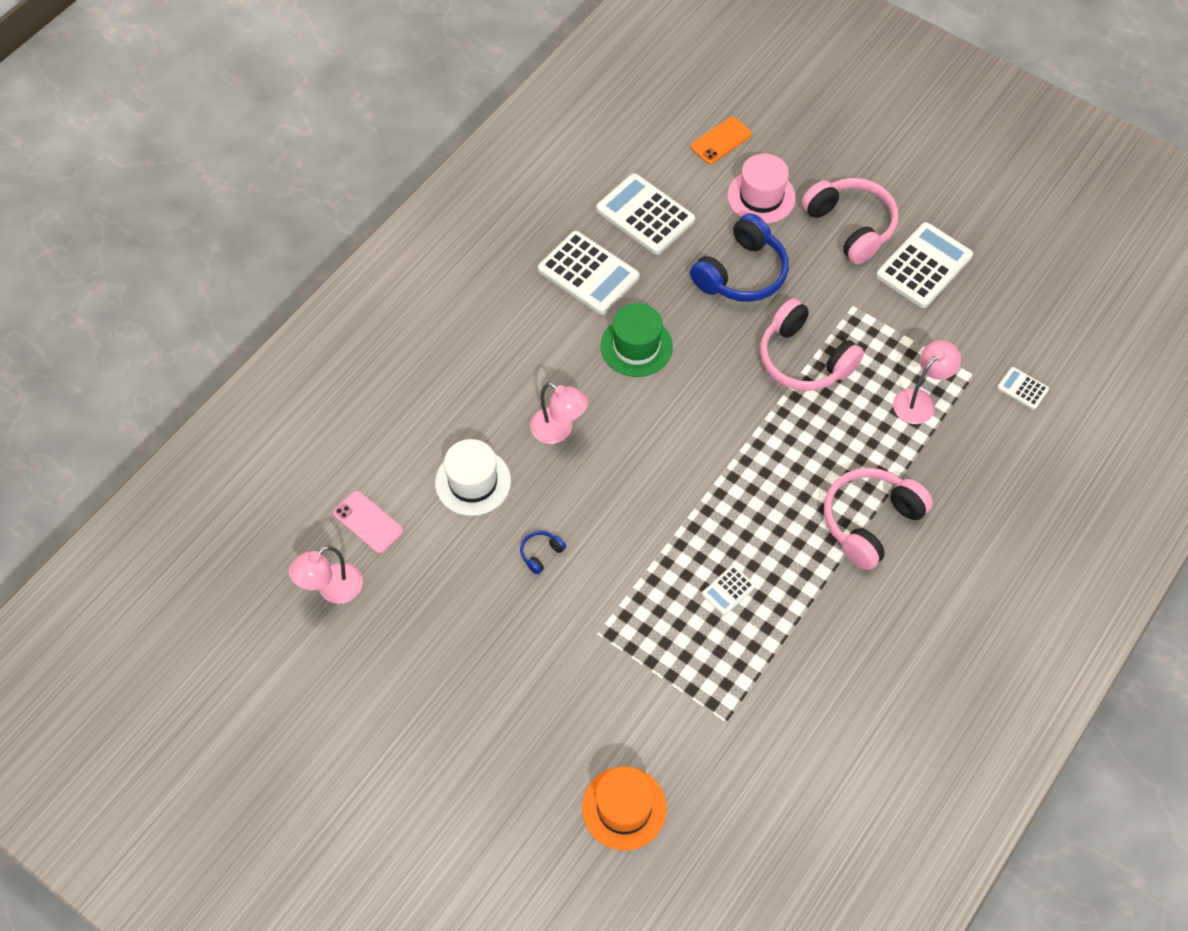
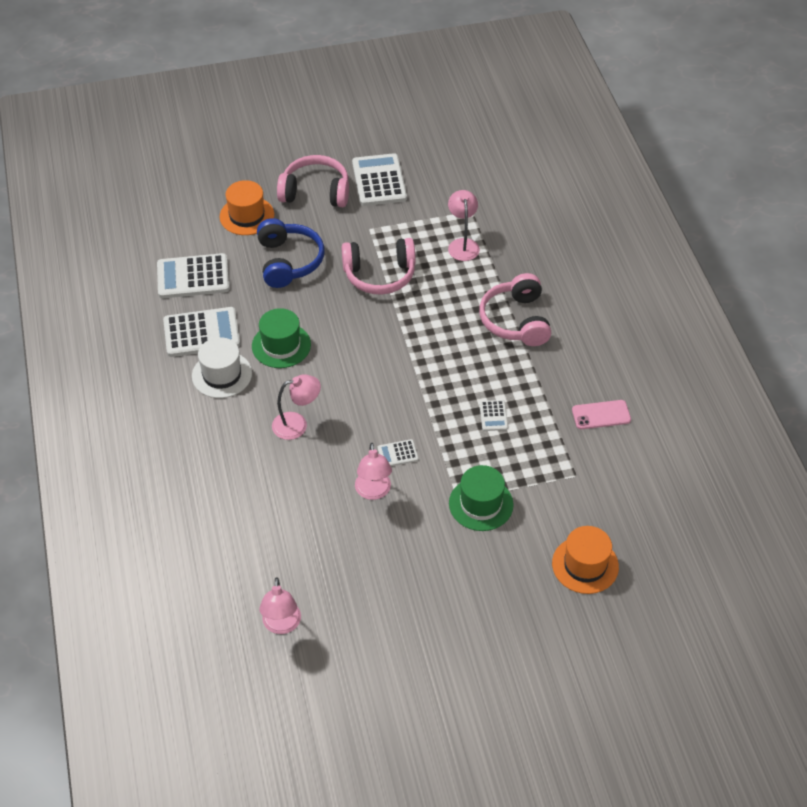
camera: 50 degrees left, 10 degrees down
pink phone [333,491,403,553] -> pink phone moved to [572,400,631,429]
white hat [435,439,511,516] -> white hat moved to [192,337,252,398]
blue headphones [520,531,566,574] -> pink lamp [355,443,392,500]
orange phone [691,117,752,164] -> none
pink hat [727,154,796,224] -> orange hat [219,180,274,235]
white calculator [997,367,1049,410] -> white calculator moved to [378,439,419,466]
none -> green hat [449,465,514,531]

